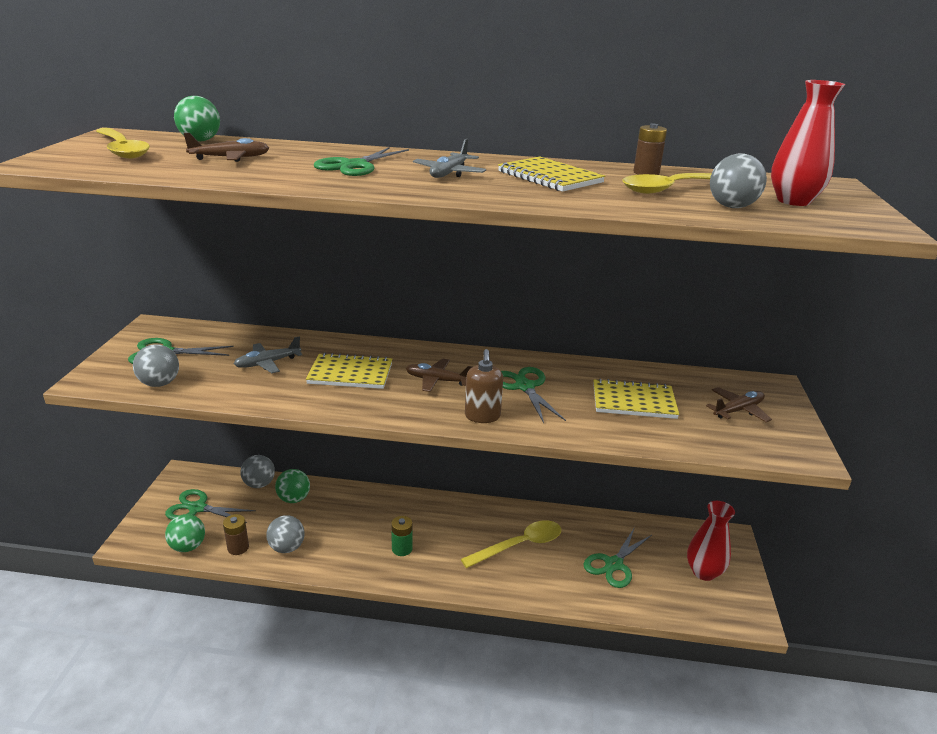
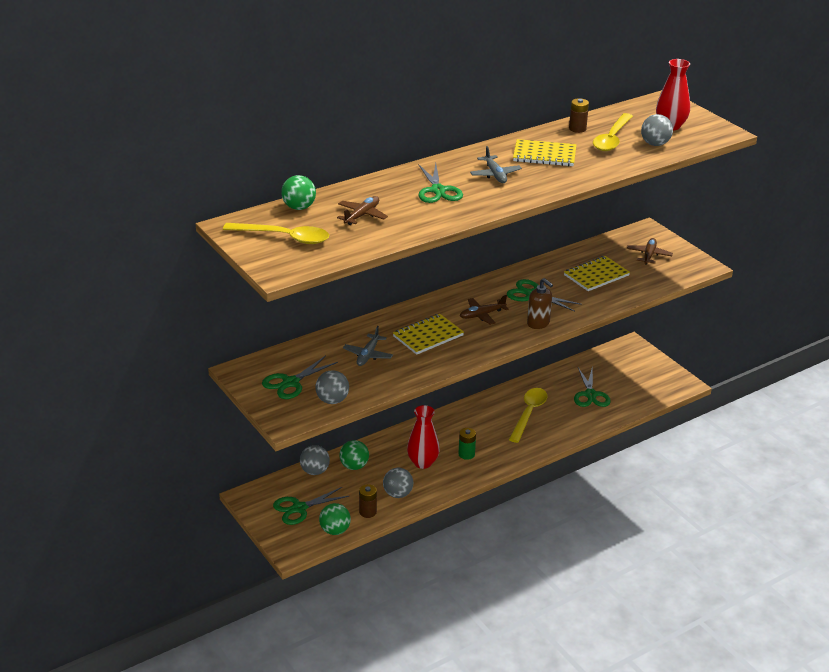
camera: 40 degrees left, 5 degrees up
red vase [687,501,735,581] -> red vase moved to [407,405,440,469]

